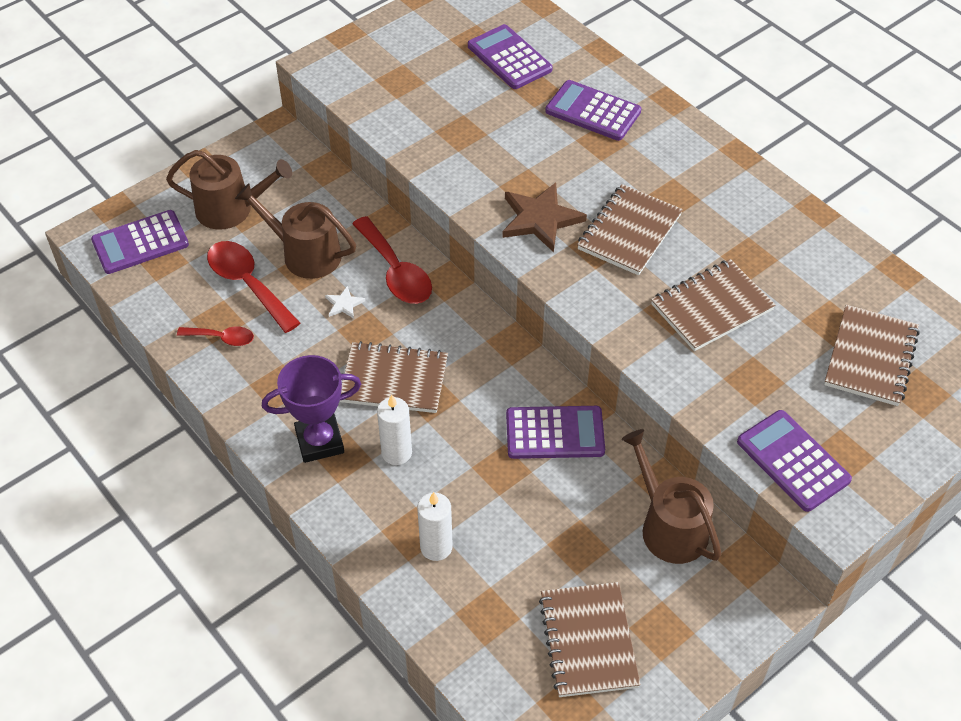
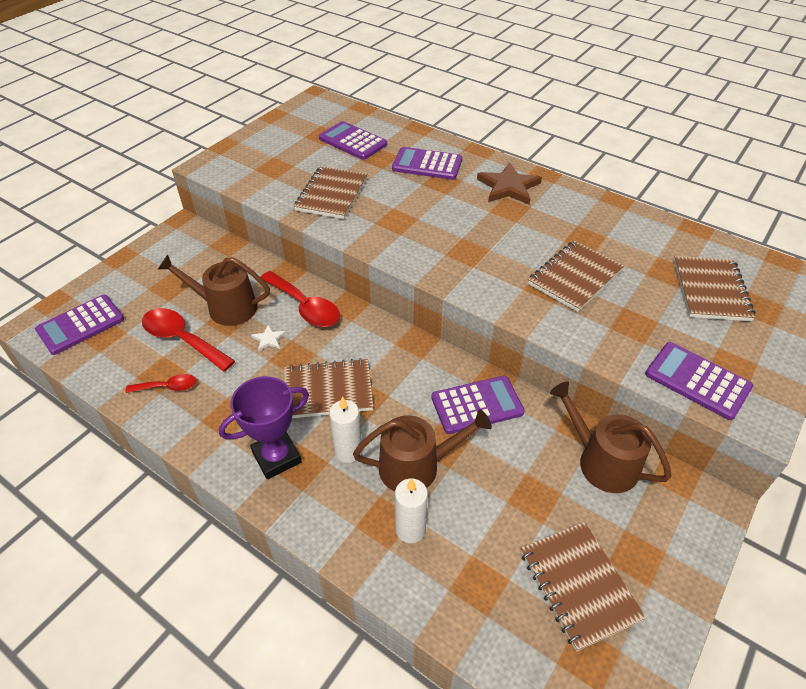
camera: 15 degrees left, 5 degrees down
brown watering can [166,150,292,229] -> brown watering can moved to [353,409,492,492]
brown star [502,182,587,252] -> brown star moved to [477,163,542,205]
brown notebook [577,184,683,275] -> brown notebook moved to [294,166,367,219]

